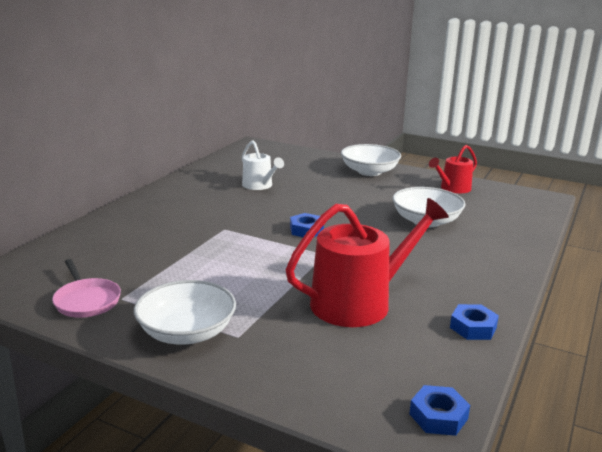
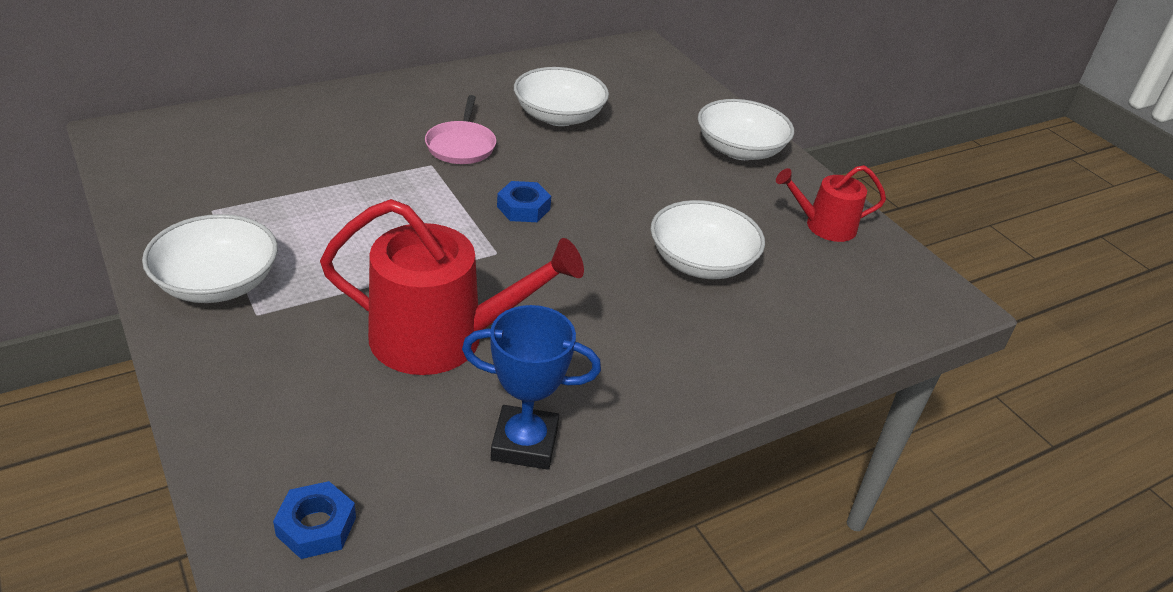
camera: 30 degrees right, 15 degrees up
pink pan [52,259,121,318] -> pink pan moved to [425,95,496,164]
white watering can [242,140,284,190] -> white bowl [514,67,609,126]
blue nut [450,304,499,340] -> blue trophy [462,305,601,470]

